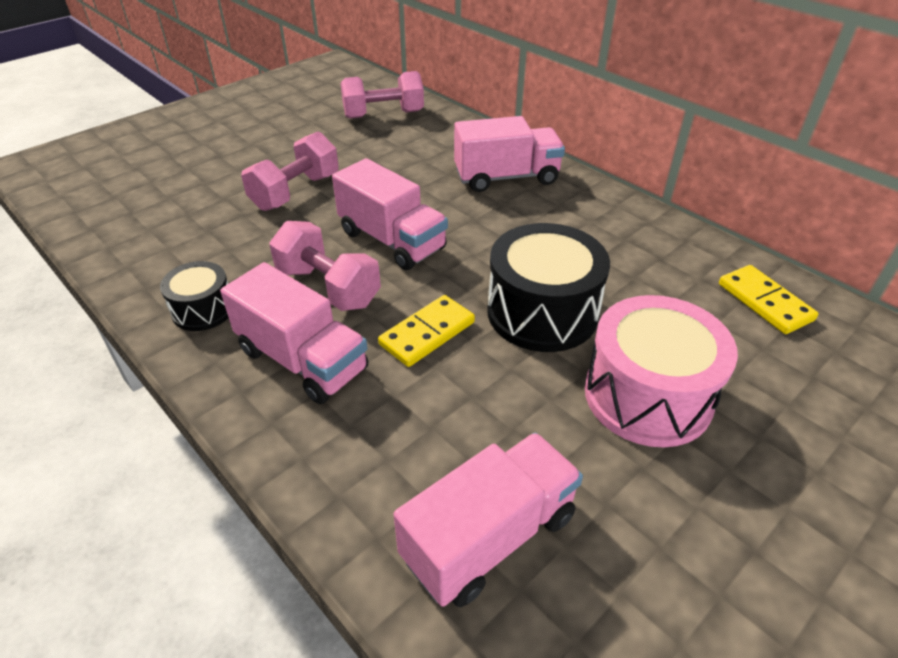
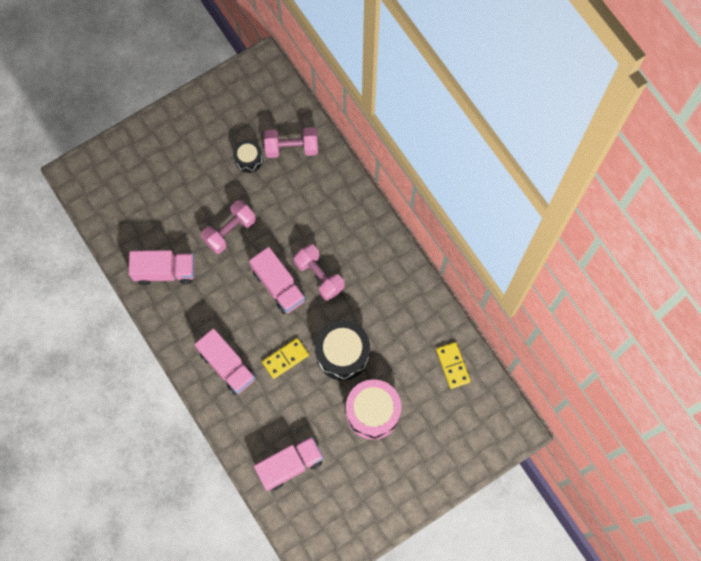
camera: 10 degrees right, 30 degrees up
black drum [160,261,229,331] -> black drum moved to [233,140,263,173]
pink dumbbell [269,221,381,311] -> pink dumbbell moved to [294,244,345,301]
pink truck [454,116,565,192] -> pink truck moved to [128,250,195,285]

